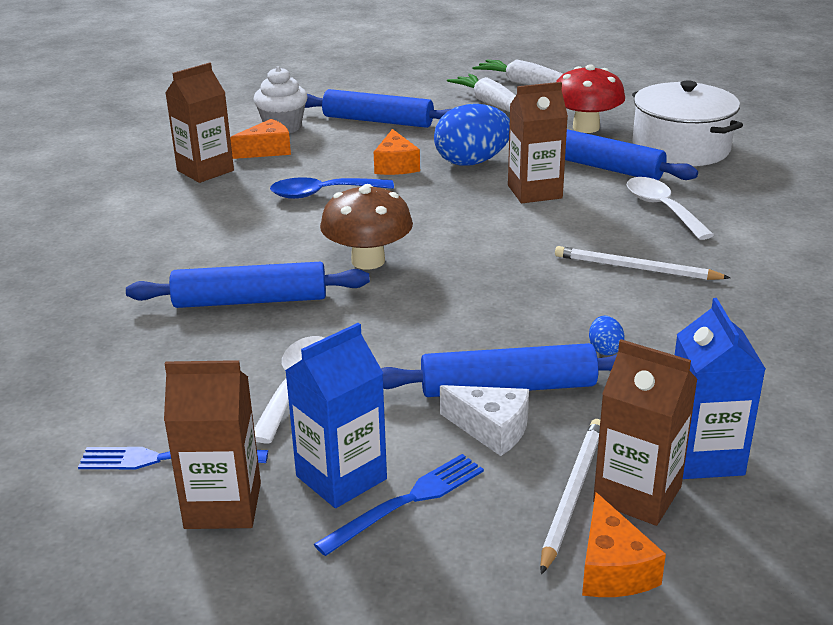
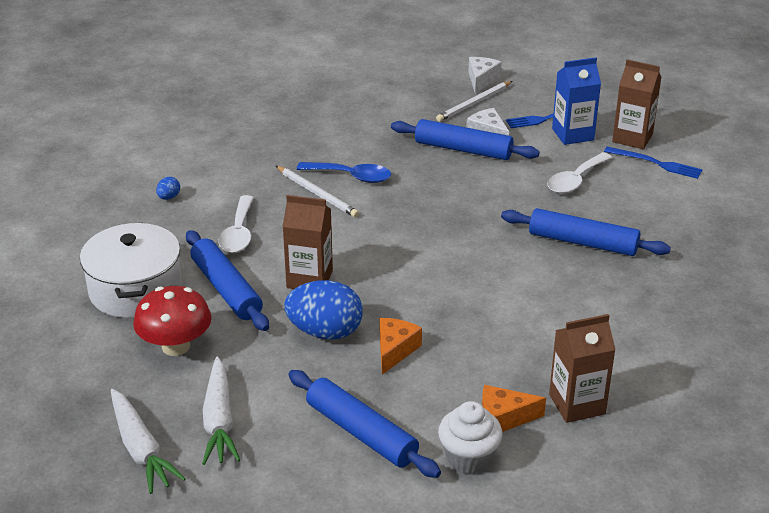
camera: 155 degrees left, 5 degrees up
blue spoon [270,177,394,199] -> blue spoon moved to [297,162,391,183]
brown mushroom [320,184,413,269] -> none
orange cheese [582,492,666,597] -> white cheese [468,57,502,94]
blue egg [589,316,625,355] -> blue egg moved to [156,177,180,200]
brown carton [593,339,698,526] -> none
blue carton [675,298,766,479] -> none

